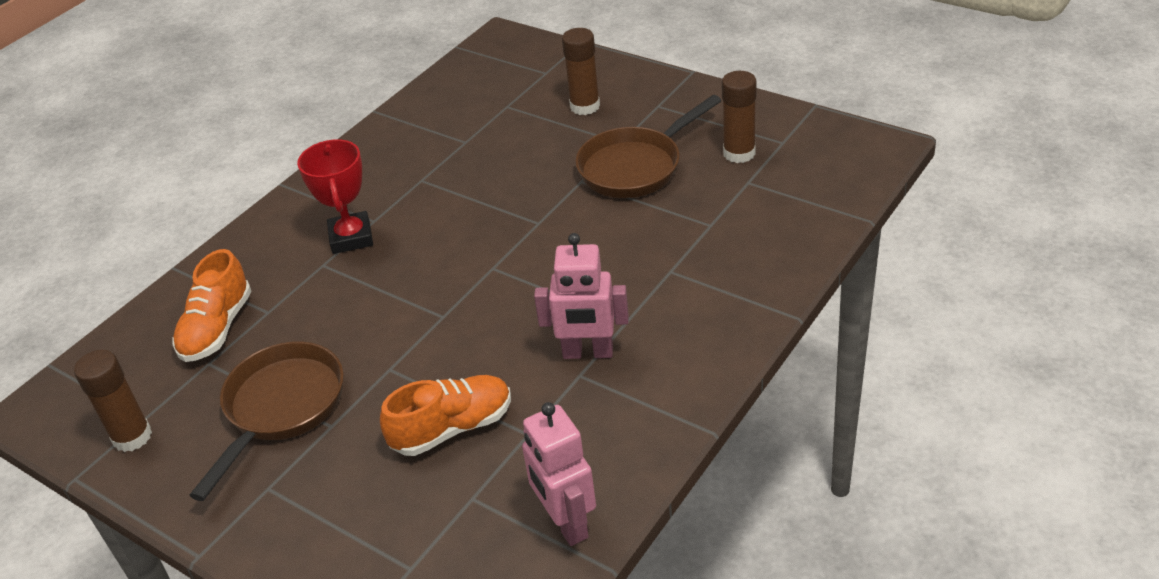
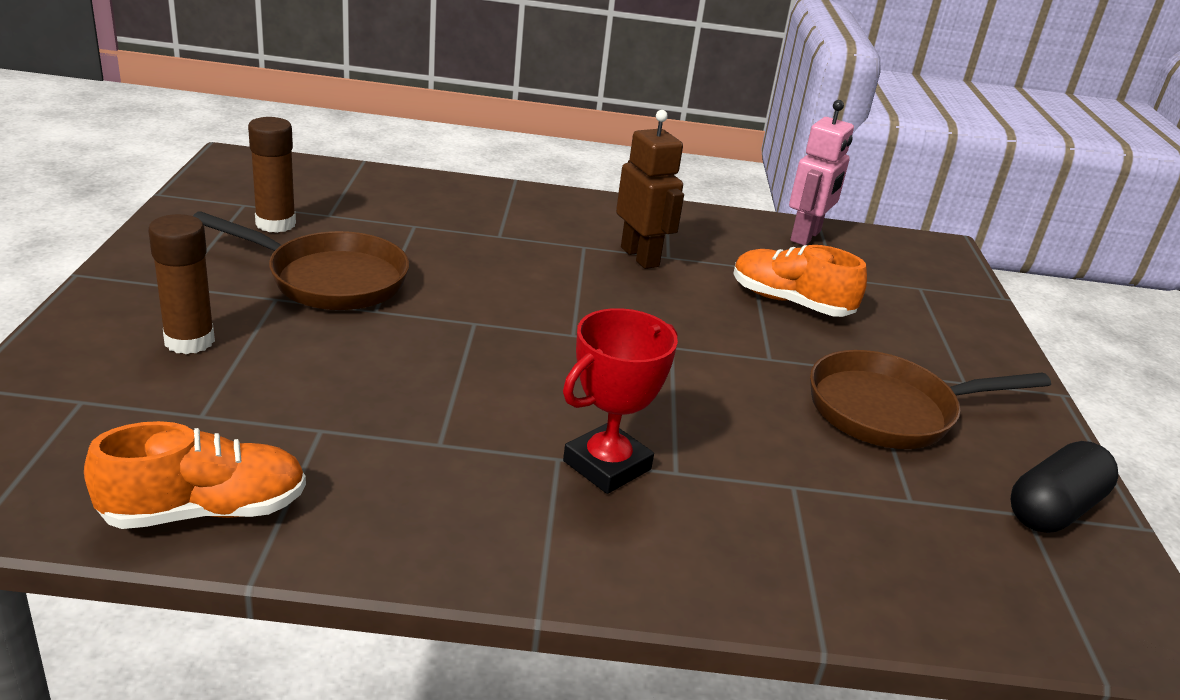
camera: 130 degrees left, 10 degrees down
brown glue stick [74,350,152,452] -> black capsule [1011,441,1118,533]
orange shoe [173,249,251,362] -> orange shoe moved to [84,421,306,529]
pink robot [534,233,629,359] -> brown robot [616,110,684,269]

